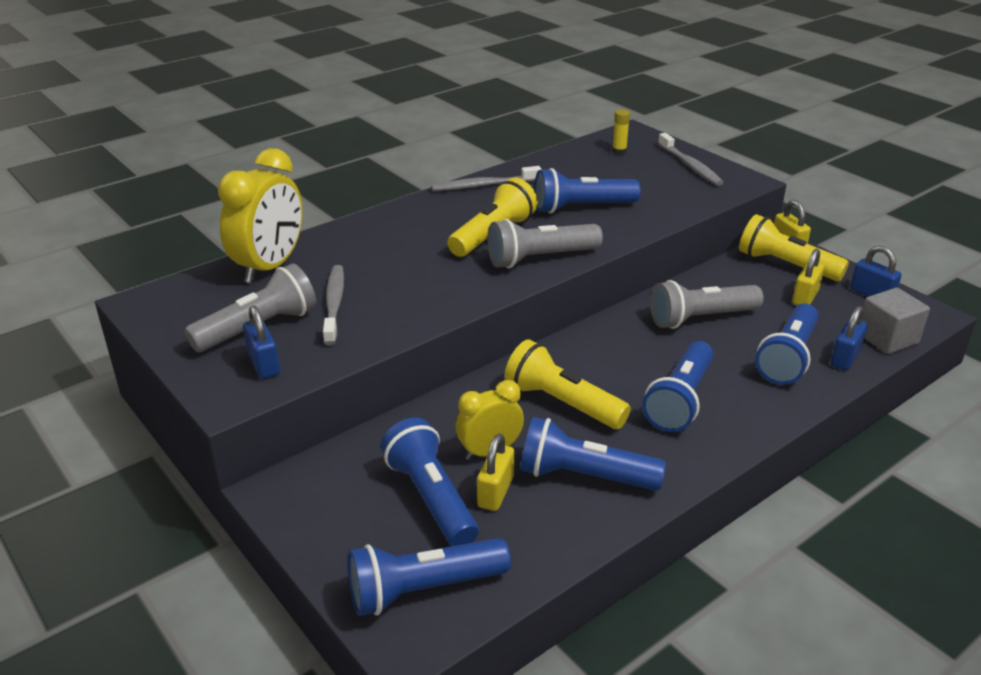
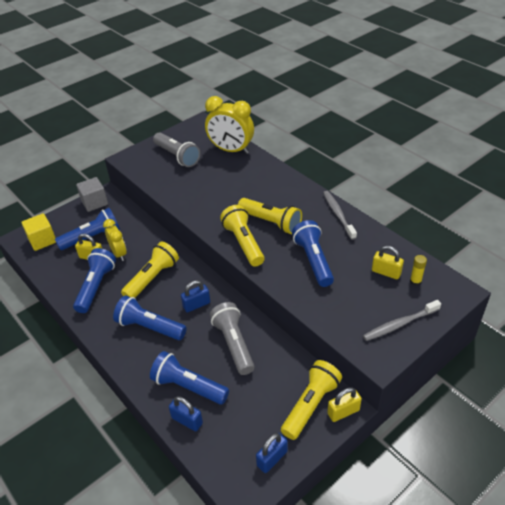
camera: 90 degrees right, 10 degrees up
blue padlock [243,306,280,379] -> blue padlock moved to [181,280,210,313]
grey toothbrush [323,265,344,345] -> none
blue flashlight [347,538,511,616] -> yellow cube [21,213,56,251]
grey flashlight [487,219,603,268] -> yellow flashlight [220,205,264,267]
yellow padlock [792,249,824,305] -> yellow padlock moved to [372,246,404,279]
grey cube [862,288,930,354] -> grey cube moved to [76,177,108,212]

